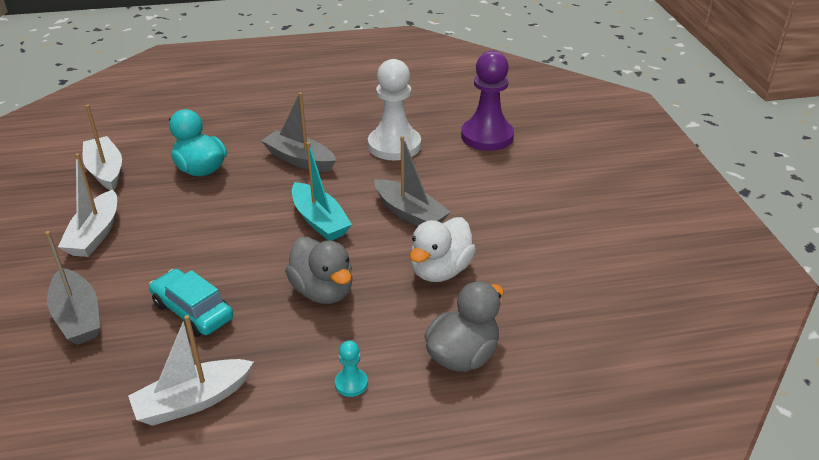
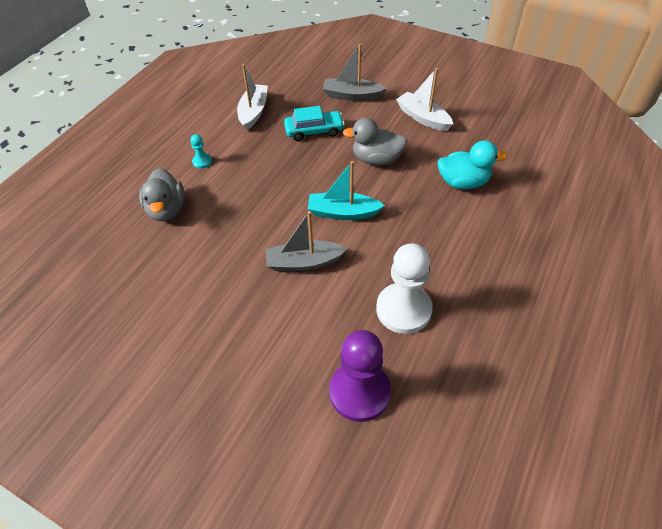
camera: 130 degrees right, 15 degrees up
white boat [83,105,122,190] -> none
grey boat [261,92,336,172] -> none
grey duck [285,237,353,304] -> grey duck moved to [343,118,408,166]
white duck [410,217,476,282] -> none

